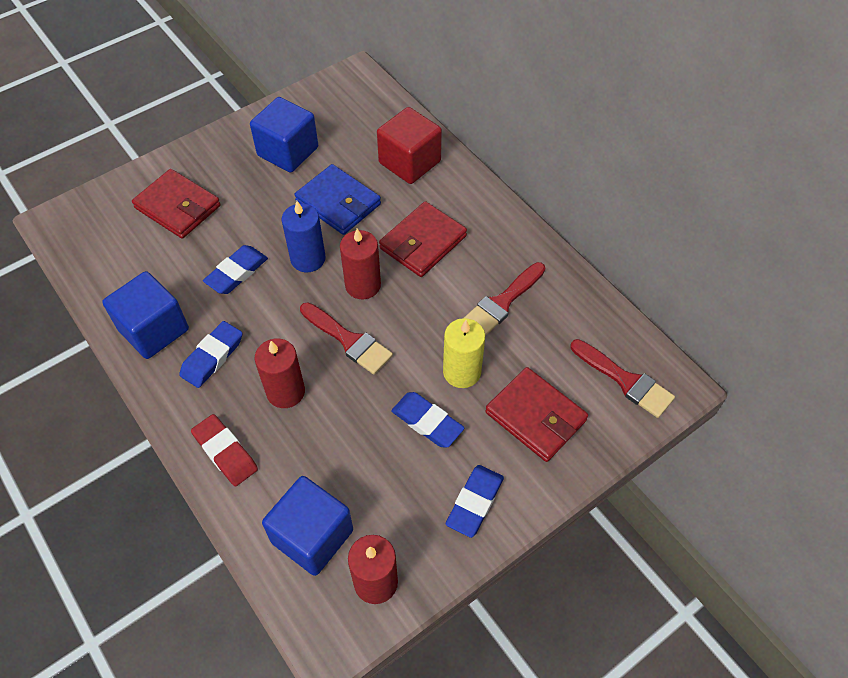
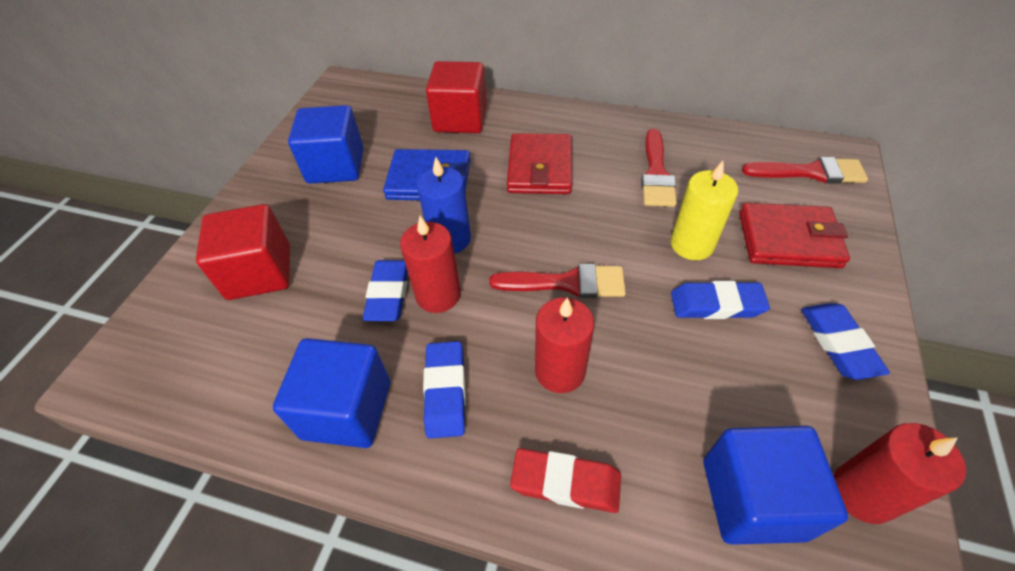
camera: 35 degrees left, 5 degrees down
red wallet [132,169,221,239] -> red cube [196,204,290,300]
red candle [340,228,381,299] -> red candle moved to [400,216,461,313]

